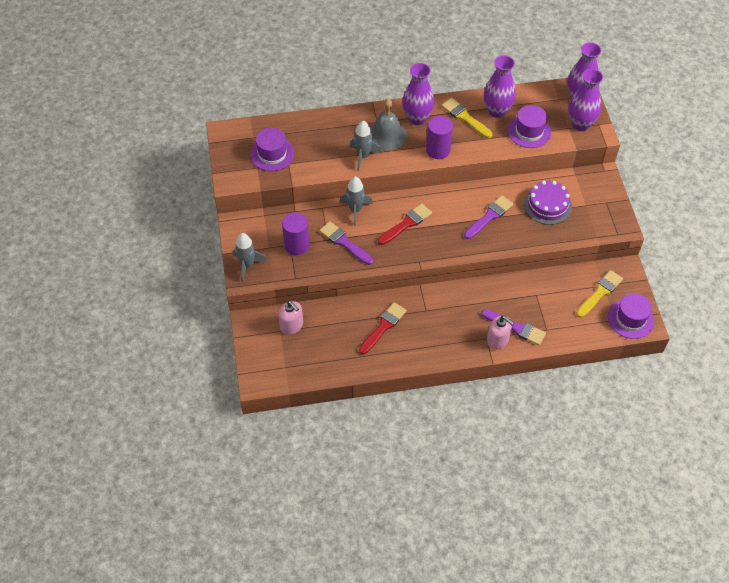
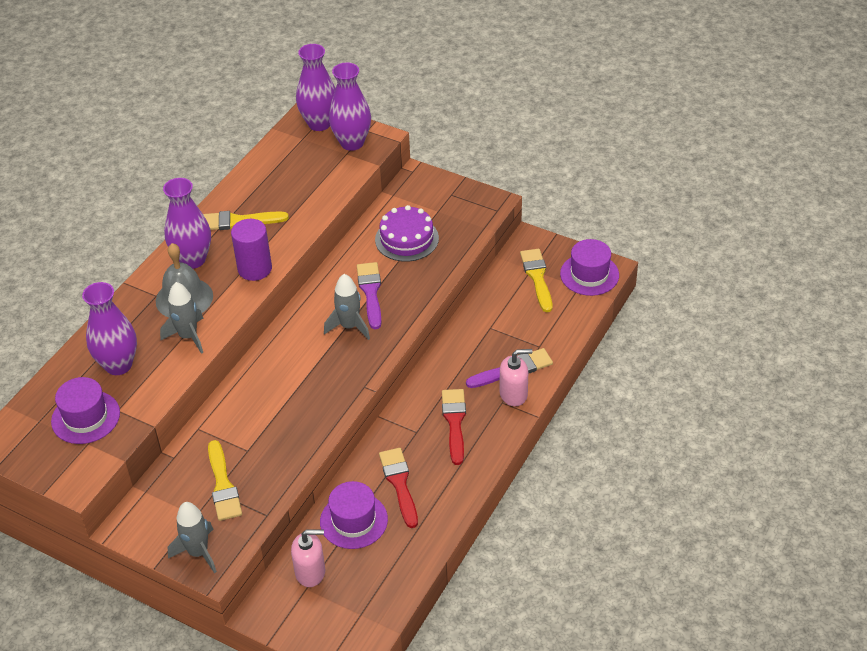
camera: 50 degrees left, 10 degrees down
purple cylinder [282,212,309,256] -> yellow brush [208,440,242,521]
purple brush [319,221,373,265] -> none
grey rocket [339,177,373,226] -> grey rocket moved to [324,274,370,340]
red brush [378,204,432,245] -> red brush moved to [442,389,466,465]
purple vase [484,55,516,118] -> purple vase moved to [82,282,137,375]
purple hat [508,105,551,148] -> purple hat moved to [320,481,388,549]

